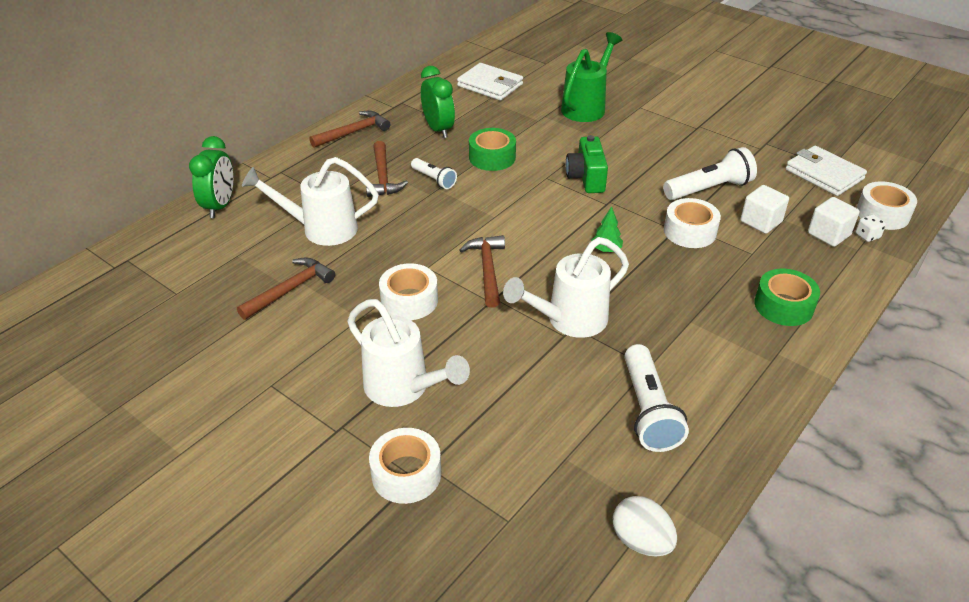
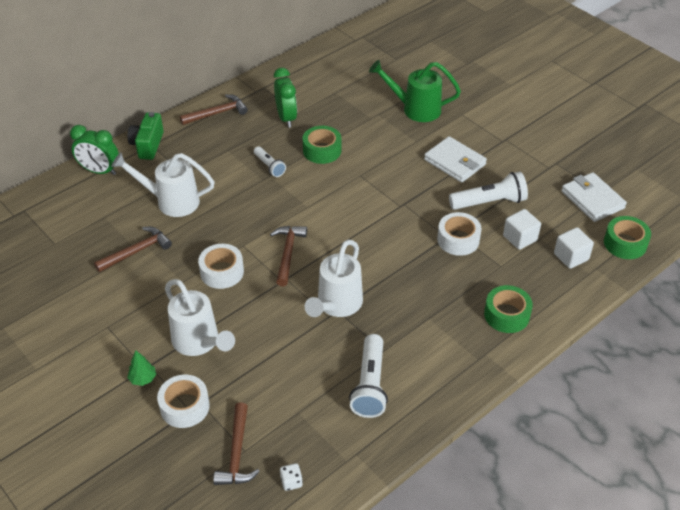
camera: 10 degrees right, 5 degrees up
green clock [189,136,233,218] -> green clock turned 90 degrees clockwise [70,125,119,175]
brown hammer [366,141,408,197] -> brown hammer moved to [213,403,260,485]
white wallet [457,63,523,100] -> white wallet moved to [424,136,487,183]
white watering can [503,237,629,338] -> white watering can turned 45 degrees counterclockwise [305,240,363,317]
green watering can [561,32,622,122] -> green watering can turned 120 degrees counterclockwise [369,60,461,122]
green camera [565,135,608,193] -> green camera moved to [127,112,164,160]
green tree [591,207,623,252] -> green tree moved to [127,350,156,386]
white egg [613,496,677,557] -> none
white dice [855,214,886,242] -> white dice moved to [280,463,303,491]
white tape [857,181,917,230] -> green tape [604,216,651,259]

